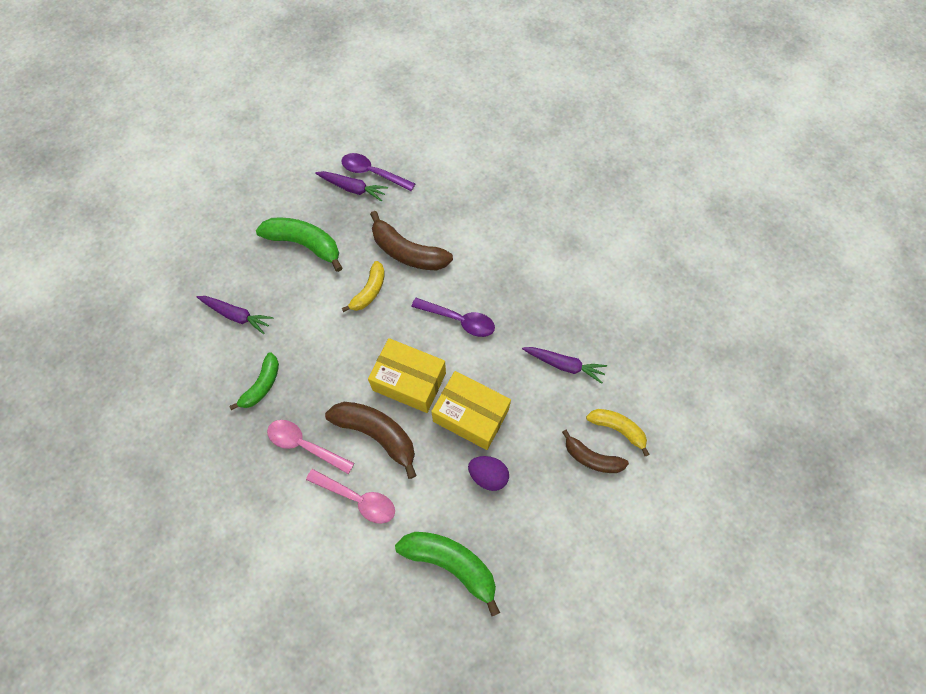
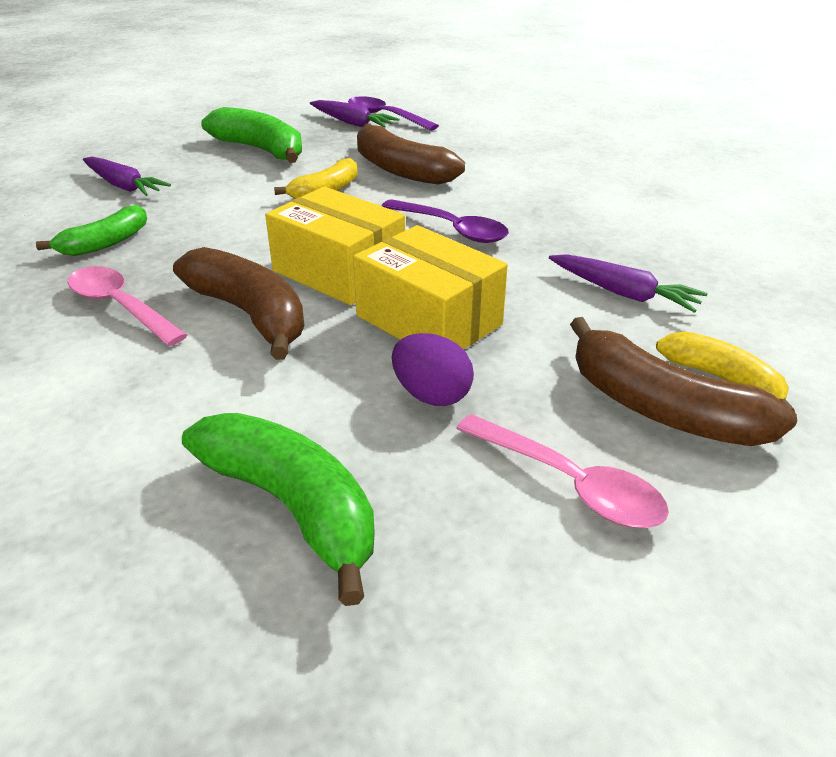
camera: 15 degrees right, 30 degrees down
pink spoon [306,469,395,524] -> pink spoon moved to [456,414,669,528]
brown banana [562,430,629,473] -> brown banana [570,317,797,446], size x1.57

